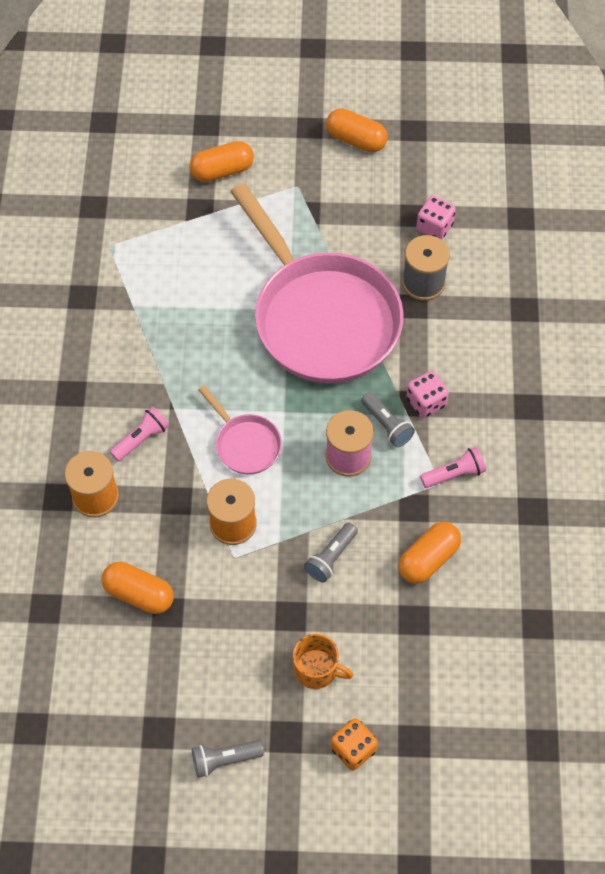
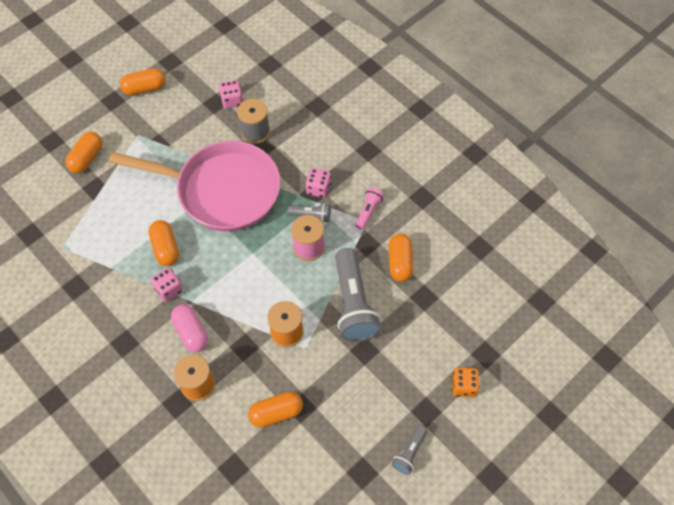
camera: 45 degrees left, 0 degrees up
pink flashlight [110,406,169,462] -> pink capsule [171,304,208,352]
pink pan [199,386,282,474] -> none
orange mug [293,634,353,689] -> none
grey flashlight [304,523,358,582] -> grey flashlight [335,248,381,342], size x2.07
none -> orange capsule [148,220,179,266]
none -> pink dice [151,268,183,302]

